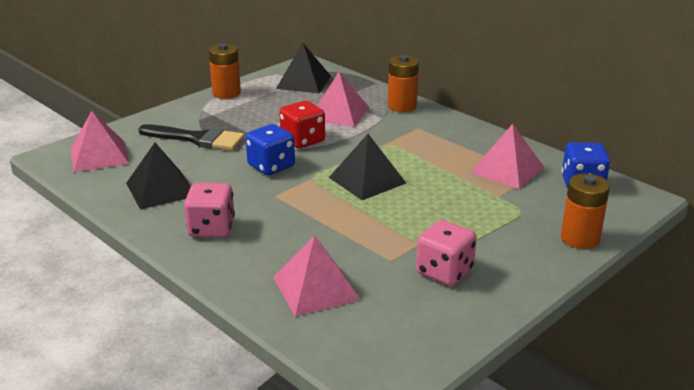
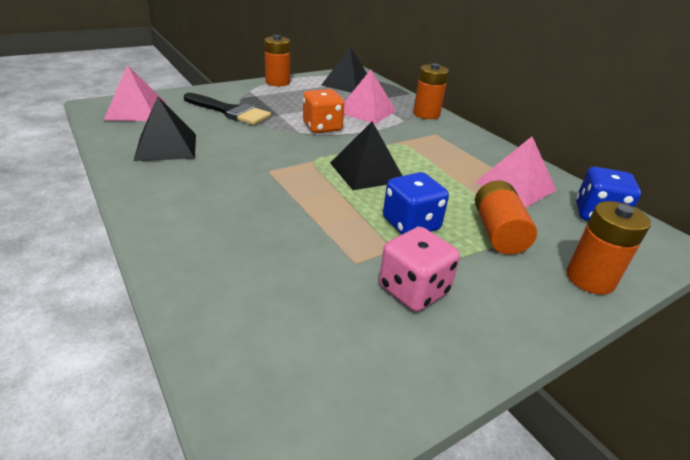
camera: 10 degrees right, 5 degrees up
pink dice [184,183,235,237] -> none
blue dice [246,124,295,175] -> blue dice moved to [383,172,449,234]
pink pyramid [273,235,360,317] -> none
red dice [279,101,325,148] -> orange dice [303,89,344,133]
none -> orange battery [475,180,537,255]

